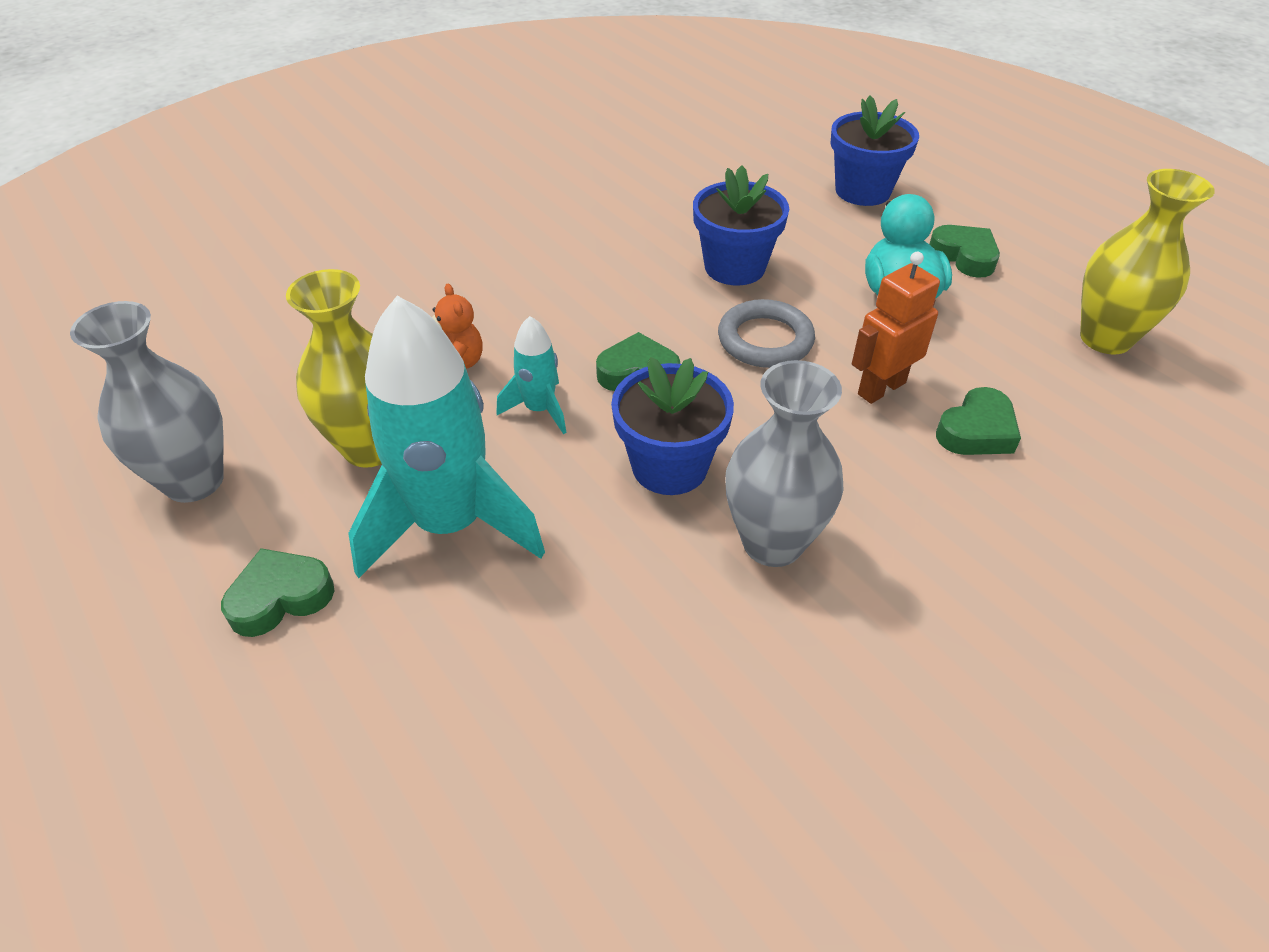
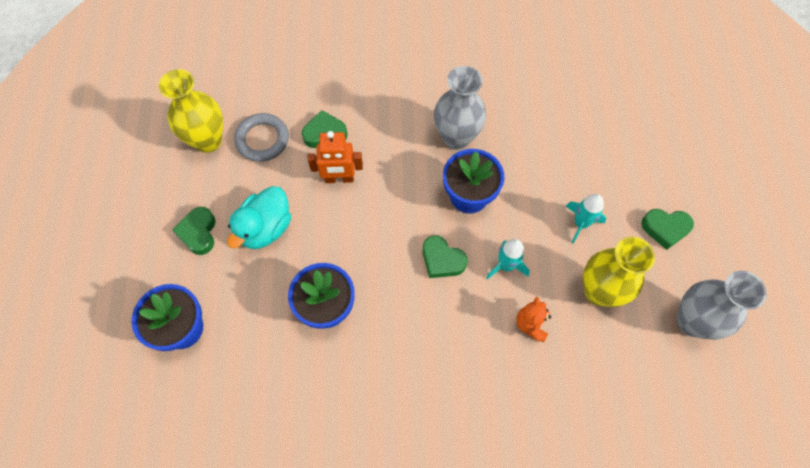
camera: 145 degrees left, 20 degrees up
turquoise rocket [348,296,545,578] -> turquoise rocket [566,194,606,243], size x0.47
grey ring [718,299,815,368] -> grey ring moved to [234,113,289,162]

